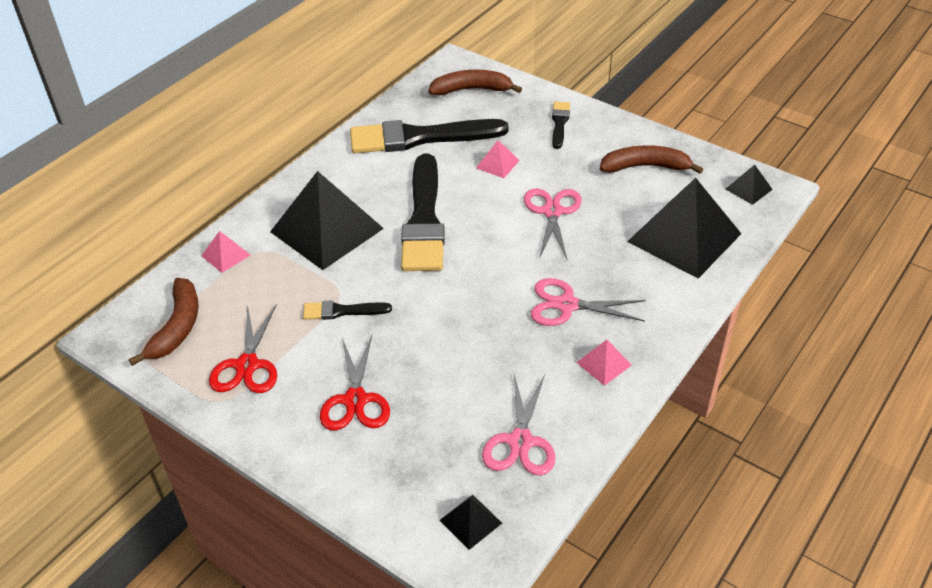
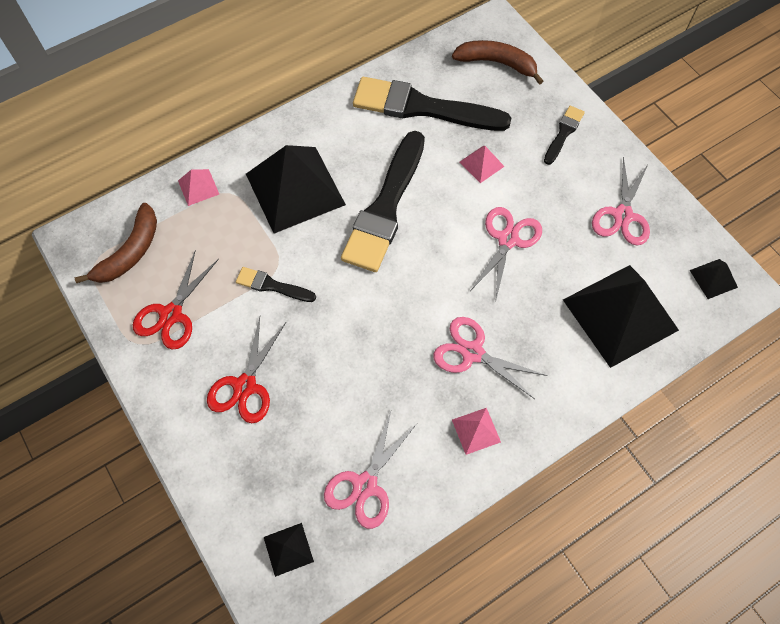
camera: 20 degrees right, 20 degrees up
brown banana [600,145,703,174] -> pink scissors [592,157,650,245]

